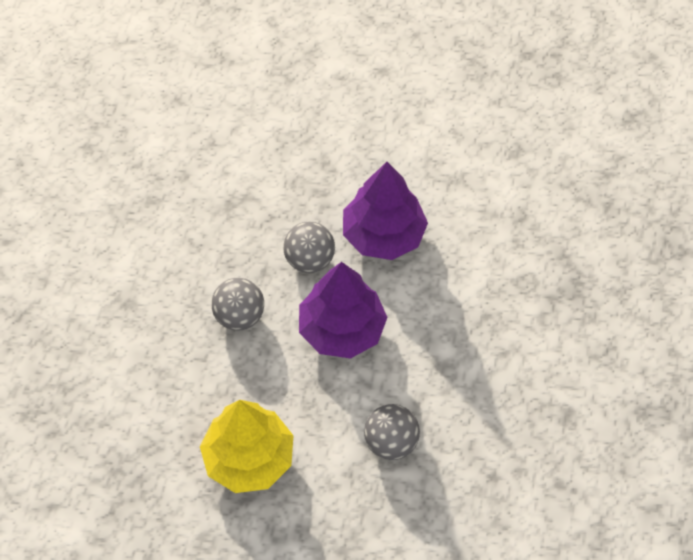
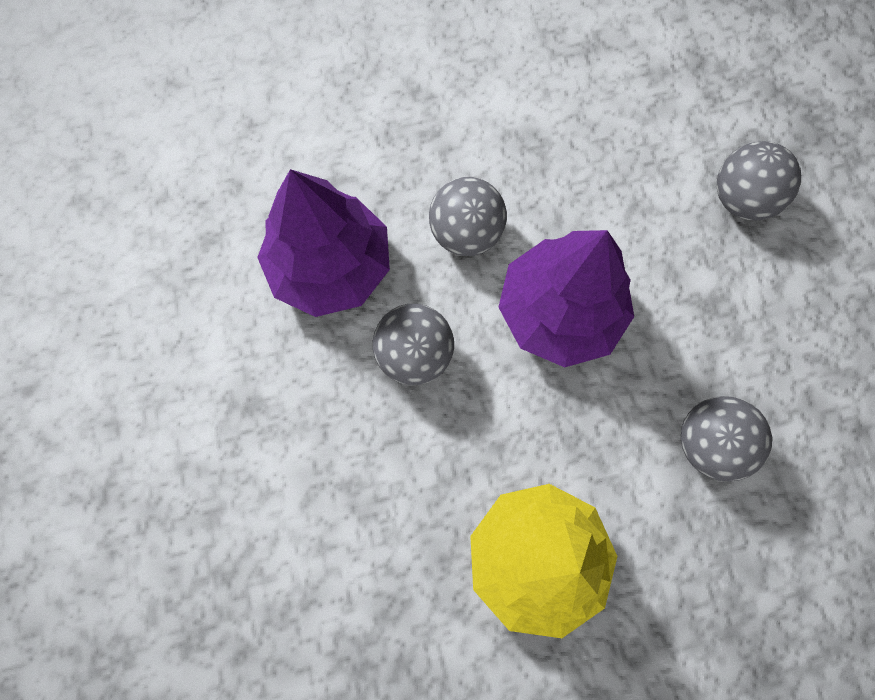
camera: 25 degrees left, 15 degrees up
purple tree [343,162,428,260] -> purple tree moved to [257,169,390,317]
none -> grey ball [717,141,801,221]

